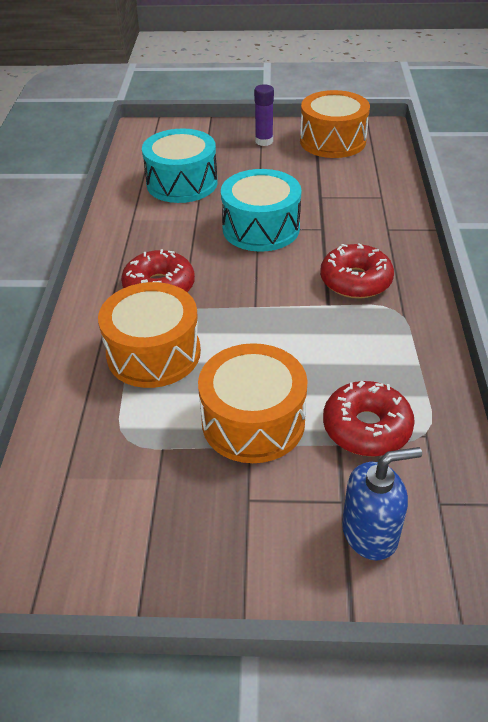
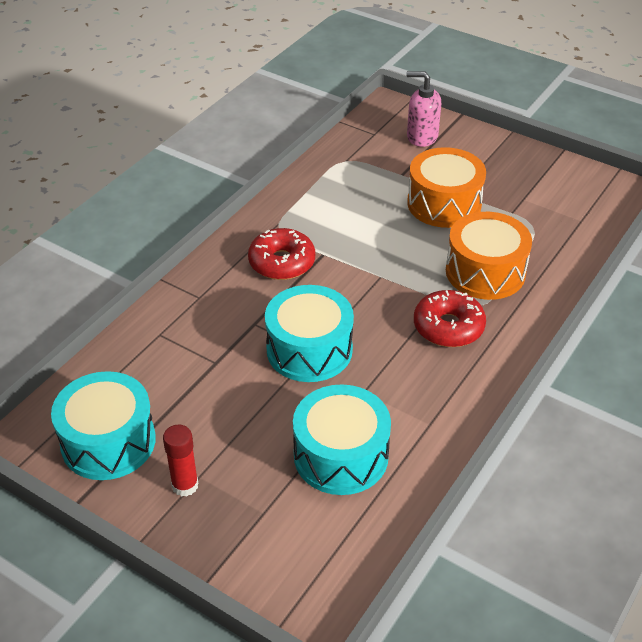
camera: 150 degrees left, 0 degrees up
purple glue stick [254,84,274,146] -> red glue stick [163,425,199,497]
orange drum [300,90,370,158] -> turquoise drum [51,371,156,480]
red donut [323,381,415,457] -> none
blue soap dispenser [342,447,422,560] -> pink soap dispenser [406,71,441,147]

